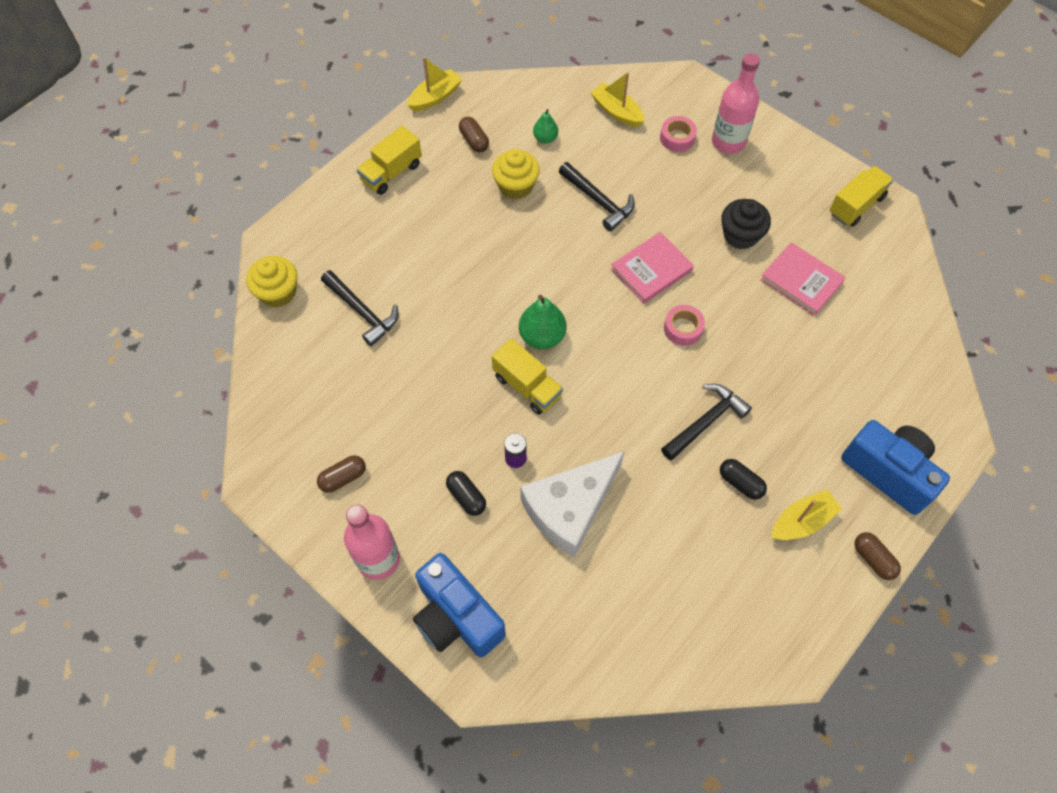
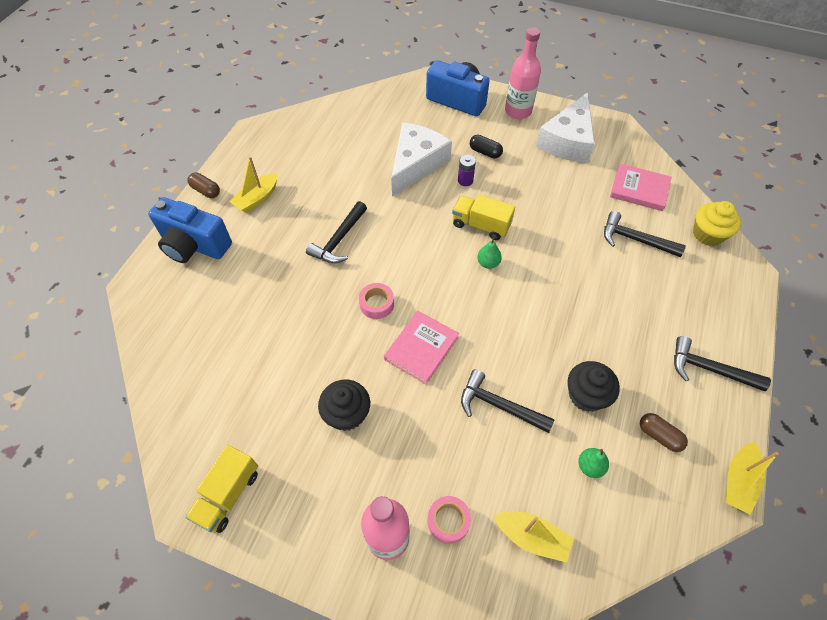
camera: 160 degrees right, 5 degrees down
brown capsule [317,455,366,493] -> white cheese [536,92,595,163]
yellow truck [357,126,422,195] -> black hammer [674,336,771,391]
yellow cupcake [492,149,540,199] -> black cupcake [568,361,620,412]
green pear [519,295,567,349] -> green pear [477,236,502,269], size x0.59
black capsule [720,459,767,500] -> none
pink book [760,242,846,316] -> pink book moved to [610,164,671,211]

